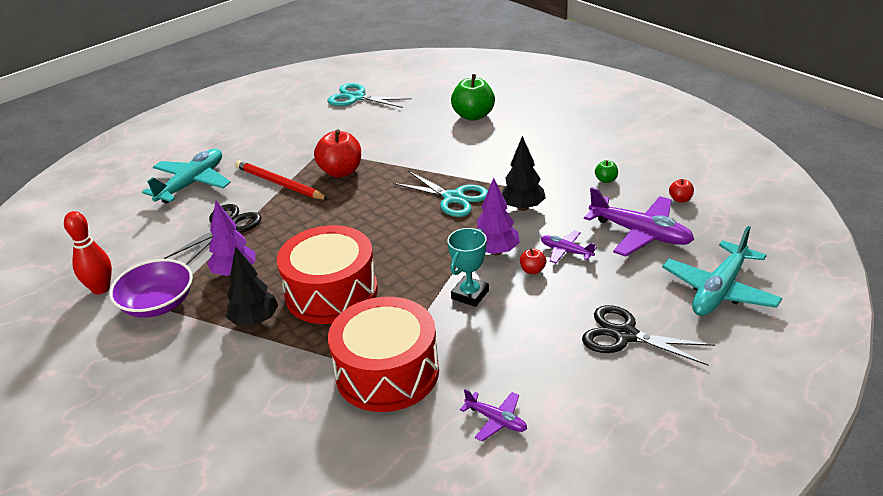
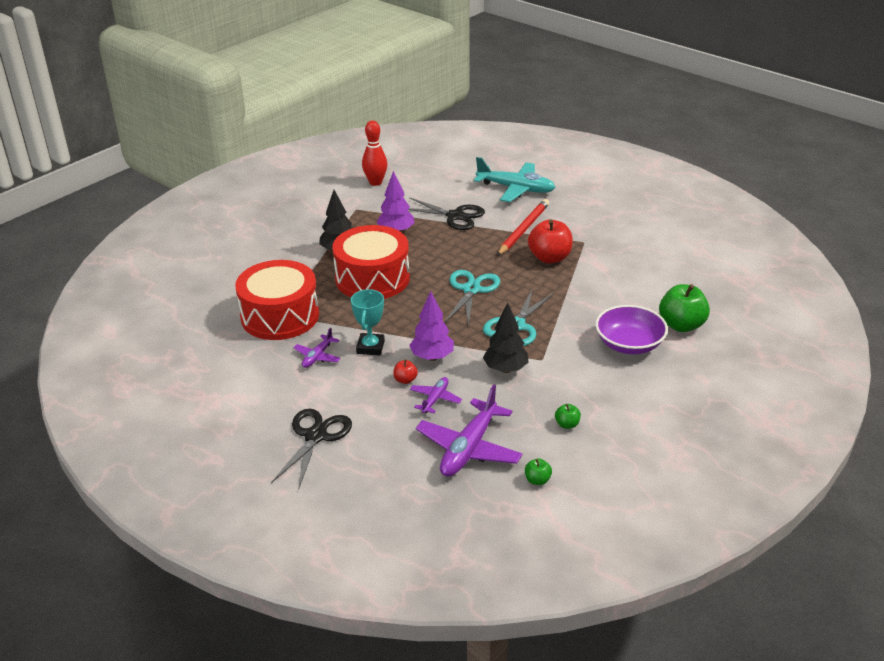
camera: 80 degrees right, 0 degrees up
purple bowl [109,259,193,318] -> purple bowl moved to [595,305,668,354]
turquoise scissors [327,83,412,108] -> turquoise scissors moved to [445,270,500,327]
turquoise trophy [447,228,489,307] -> turquoise trophy turned 75 degrees clockwise [351,289,385,356]
purple plane [460,389,527,441] -> purple plane moved to [293,327,341,368]
turquoise plane [662,226,782,316] -> none
red apple [669,179,694,203] -> green apple [525,458,552,485]

